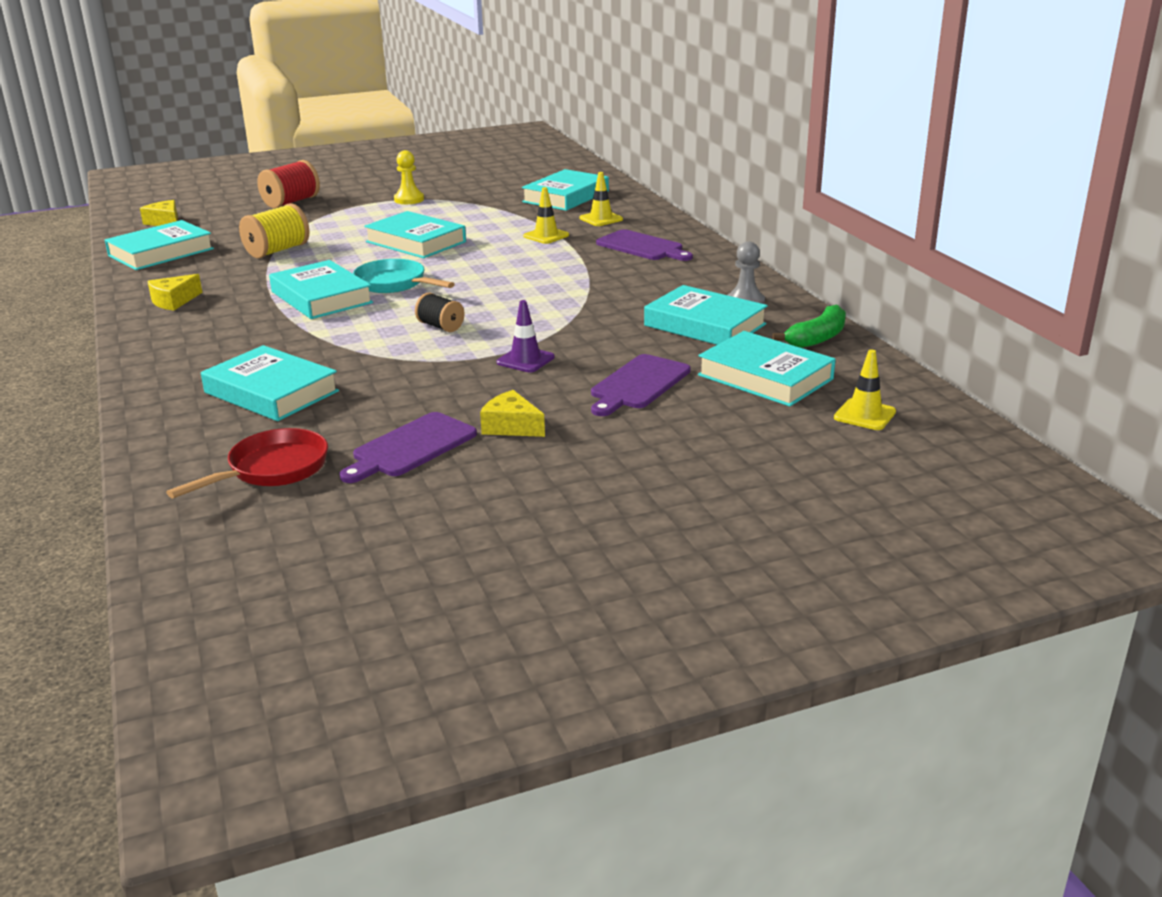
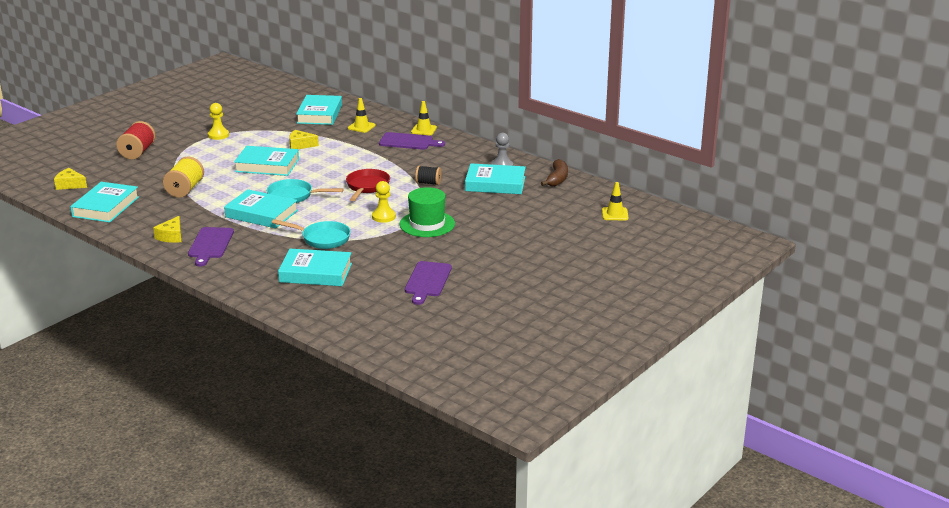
camera: 30 degrees left, 0 degrees up
red pan [166,428,328,498] -> red pan moved to [346,169,390,201]
black spool [415,293,465,332] -> black spool moved to [415,166,441,185]
yellow cheese [480,390,545,437] -> yellow cheese moved to [289,130,319,149]
purple traffic cone [497,300,555,373] -> green hat [399,187,455,237]
yellow traffic cone [523,187,569,244] -> yellow traffic cone moved to [411,101,437,135]
purple cutting board [591,354,691,416] -> purple cutting board moved to [188,227,234,267]
turquoise book [698,331,836,407] -> none
green banana [772,305,846,348] -> brown banana [541,159,568,187]
none -> turquoise pan [272,219,351,249]
none -> yellow pawn [372,181,396,223]

